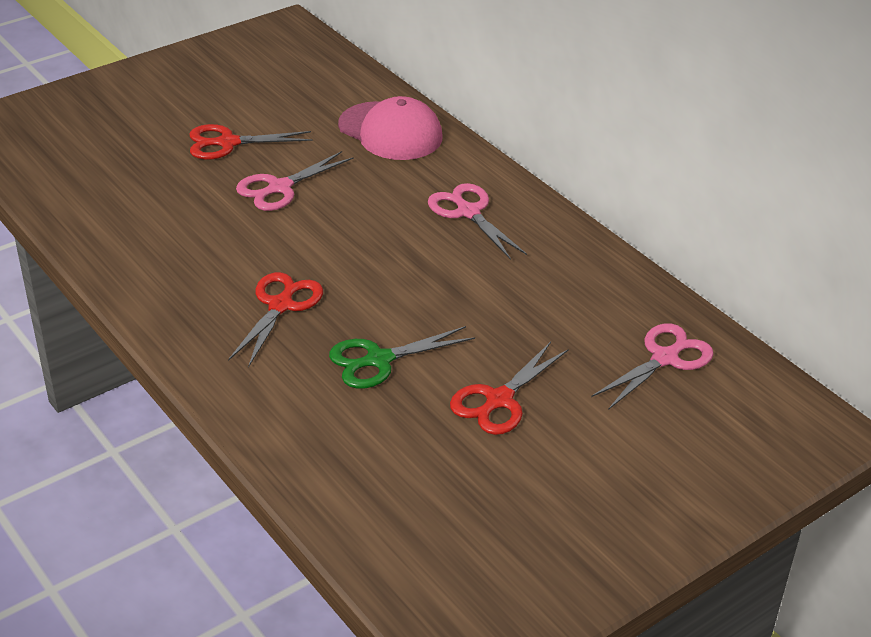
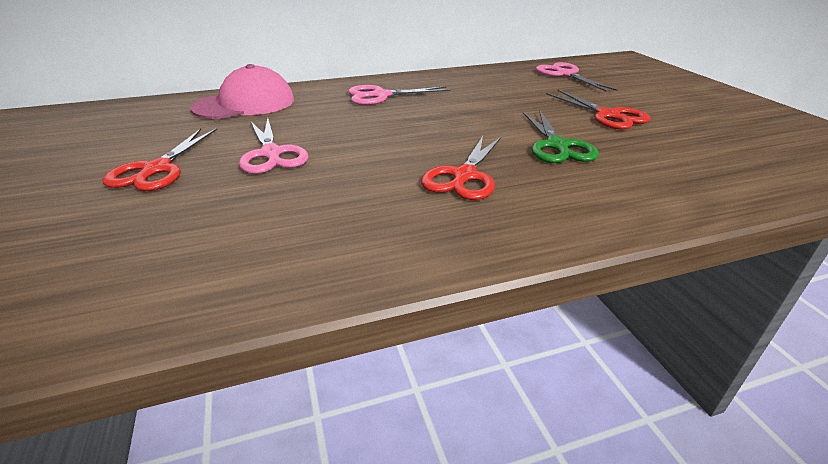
camera: 70 degrees left, 5 degrees down
red scissors [228,272,323,368] -> red scissors turned 105 degrees counterclockwise [421,136,502,200]

